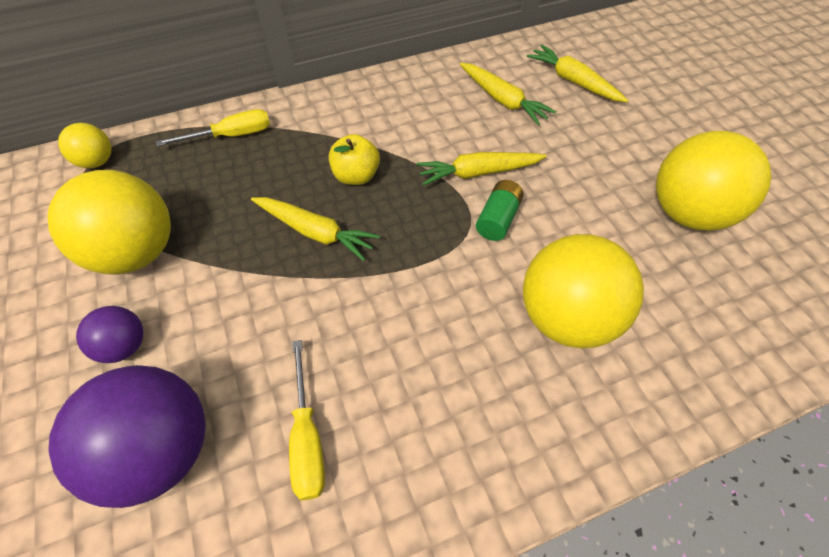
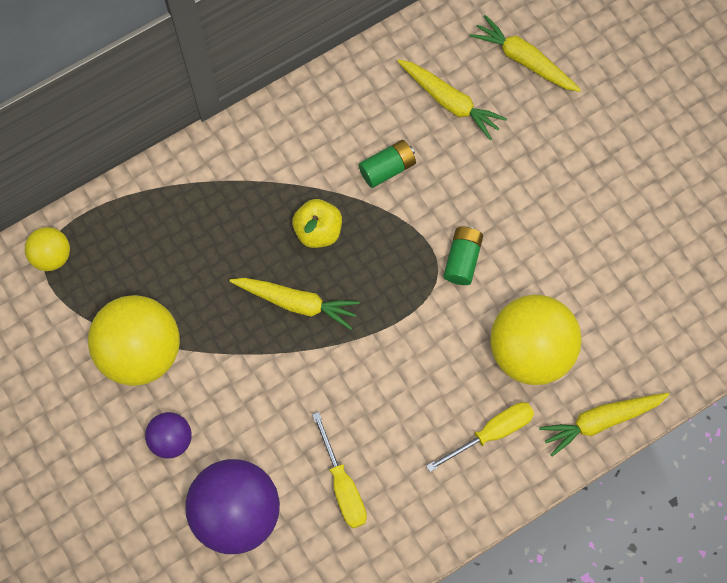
camera: 10 degrees left, 15 degrees up
yellow screwdriver [156,109,270,146] -> yellow screwdriver moved to [426,402,534,472]
yellow carrot [417,152,547,186] -> yellow carrot moved to [539,393,669,456]
yellow ball [656,131,771,231] -> none
none -> green battery [359,140,416,188]

